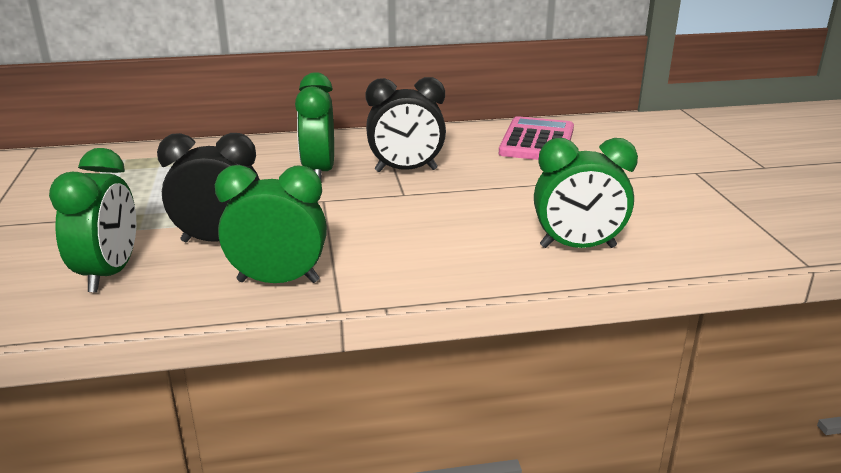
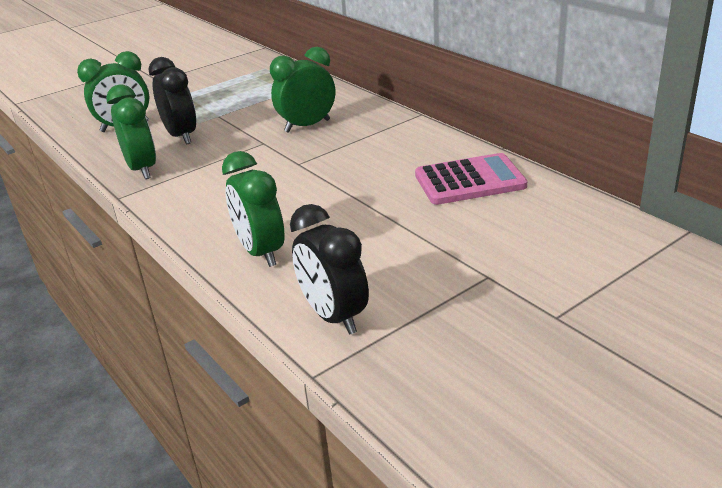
camera: 65 degrees right, 5 degrees up
black clock [366,77,446,172] -> black clock moved to [290,204,369,335]

